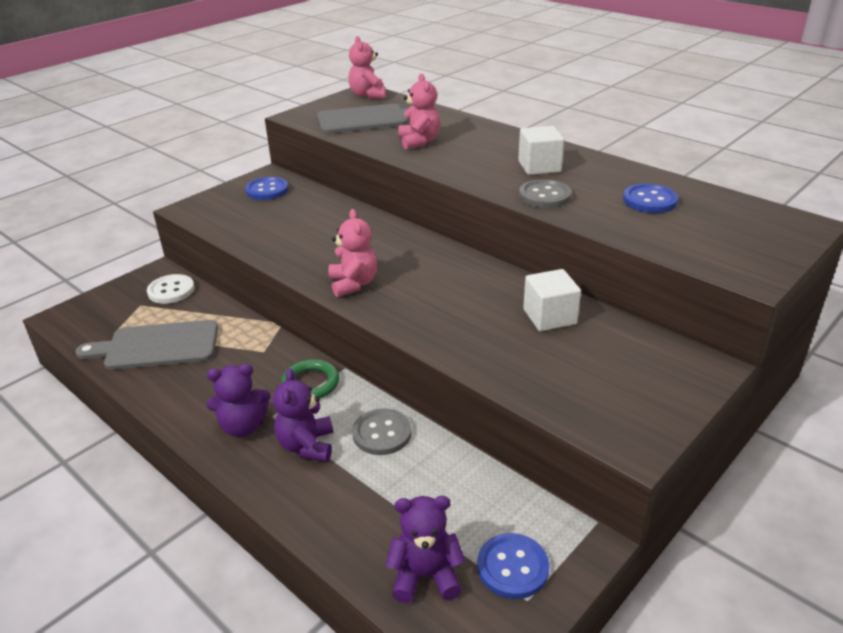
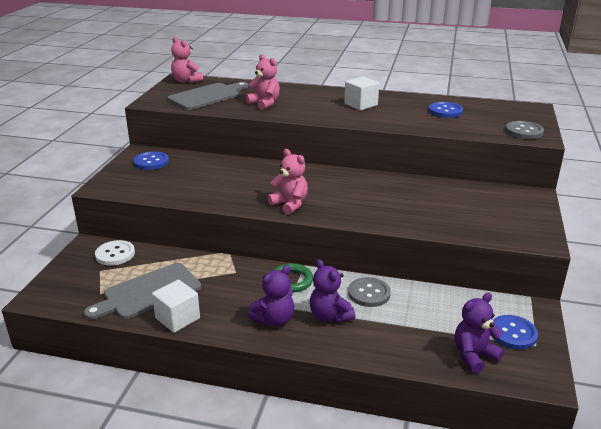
camera: 30 degrees left, 5 degrees down
grey button [519,179,572,208] -> grey button moved to [505,121,544,139]
white cube [523,269,581,331] -> white cube moved to [152,280,200,333]

